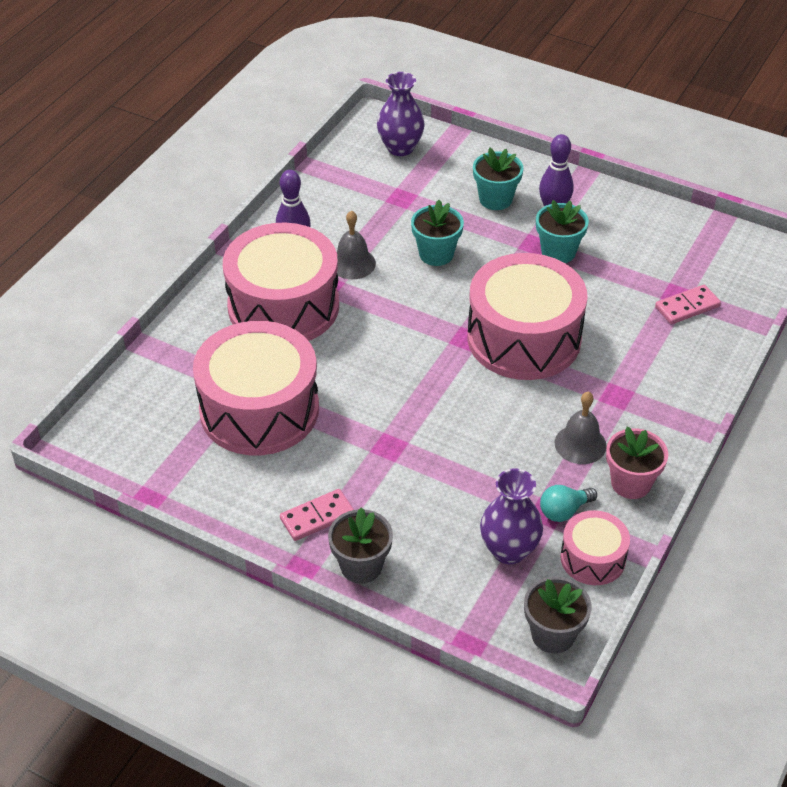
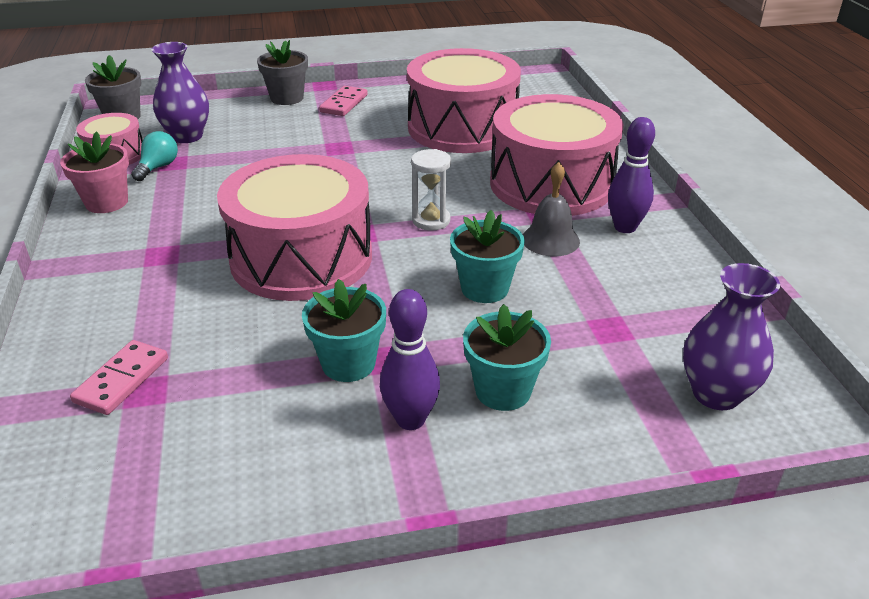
camera: 140 degrees right, 10 degrees down
grey bell [555,392,607,464] -> none
none -> white hourglass [411,149,451,231]

